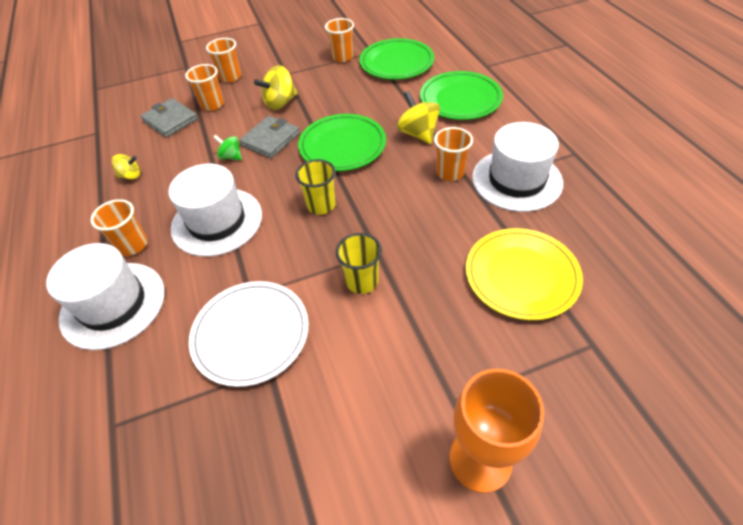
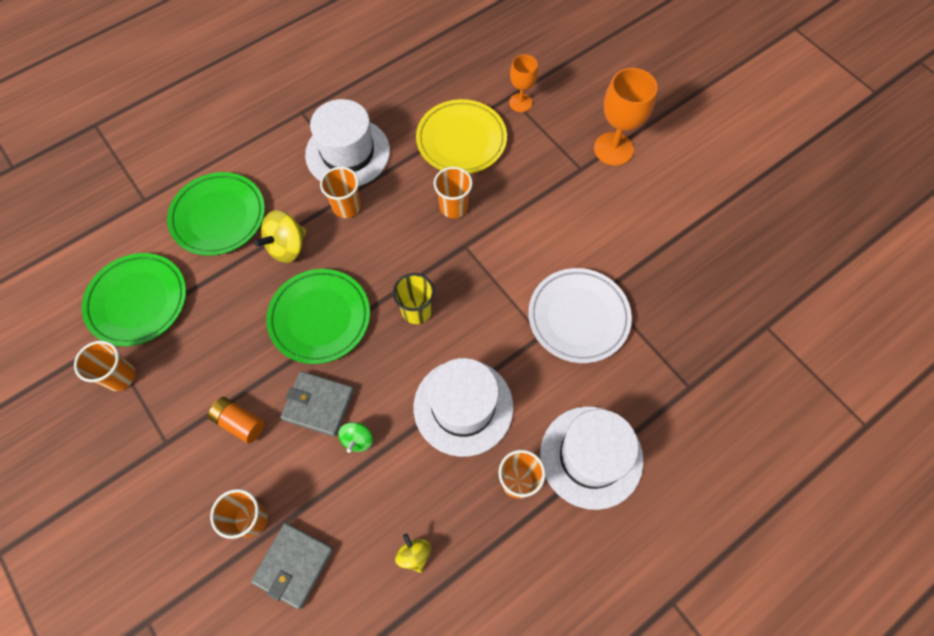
camera: 110 degrees left, 15 degrees up
orange cup [206,38,241,82] -> orange cup moved to [434,167,473,218]
yellow spinning top [254,65,298,110] -> orange battery [208,397,264,443]
yellow cup [336,233,382,294] -> none
none -> orange goblet [509,54,538,112]

